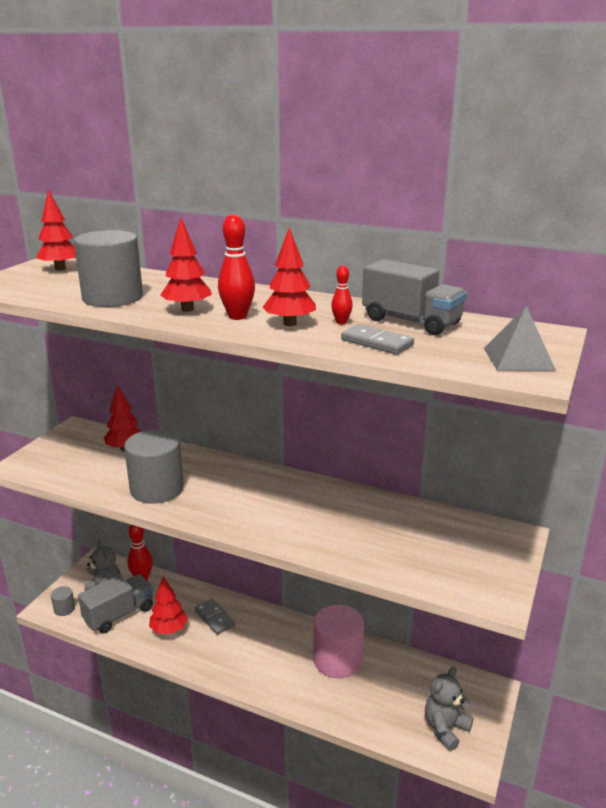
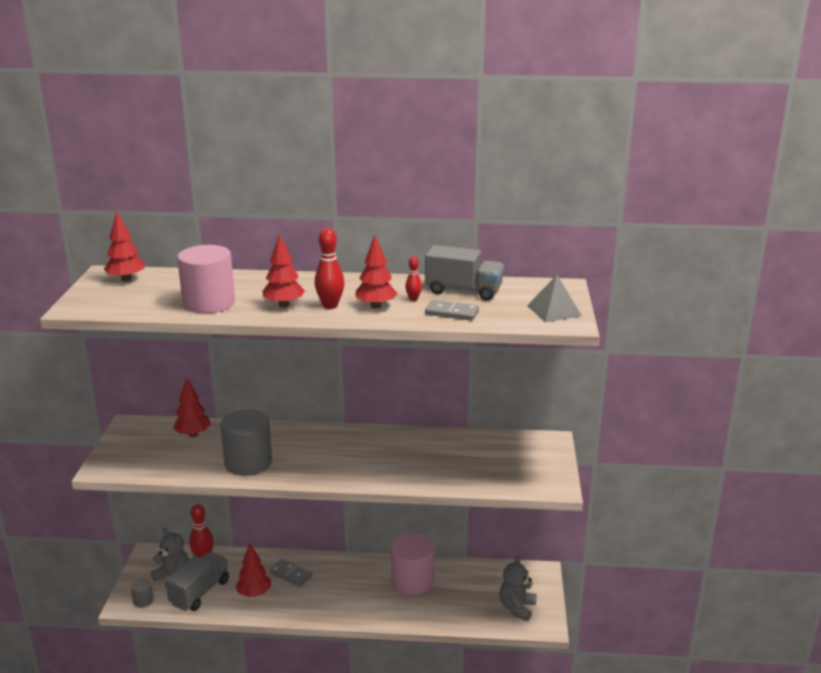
camera: 20 degrees left, 0 degrees up
grey cylinder [74,230,143,307] -> pink cylinder [177,245,235,313]

